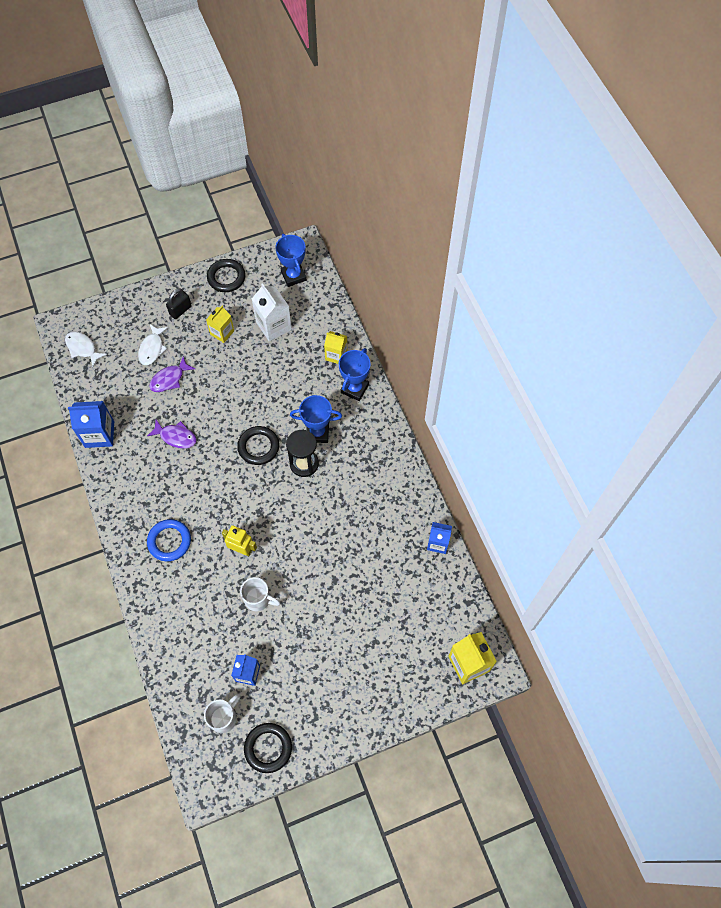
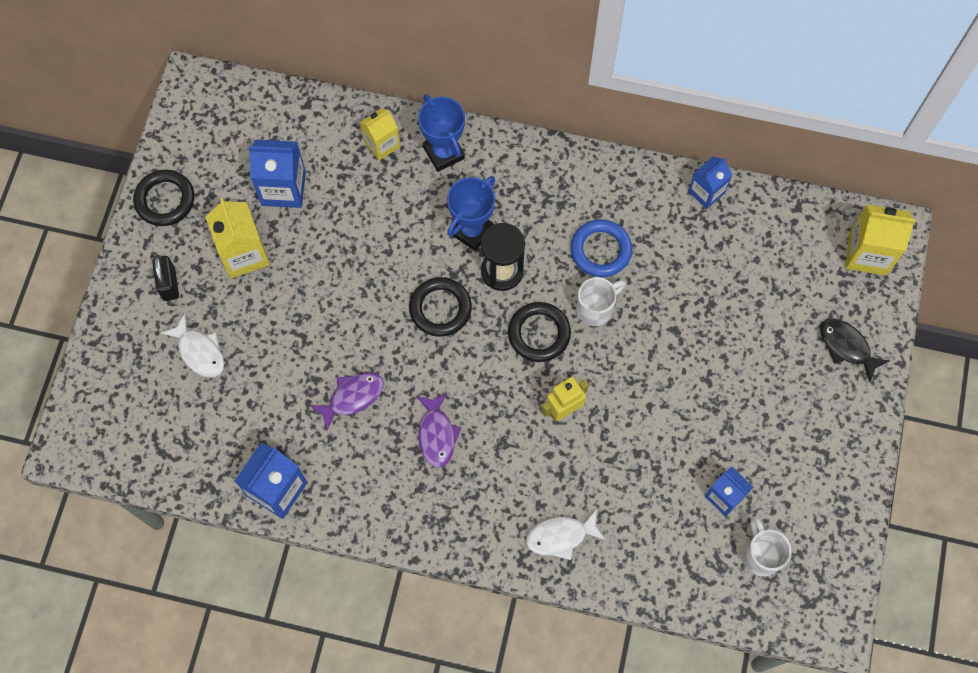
camera: 55 degrees left, 5 degrees up
white fish [65,331,107,367] -> white fish moved to [526,509,606,560]
blue ring [147,519,191,561] -> blue ring moved to [571,219,632,277]
purple fish [149,356,195,392] -> purple fish moved to [416,393,461,467]
yellow carton [206,306,234,343] -> yellow carton [205,198,270,279], size x1.53
white mug [240,577,280,611] -> white mug moved to [576,277,626,326]
black ring [244,723,292,773] -> black ring moved to [508,302,571,362]
white carton [252,283,292,342] -> blue carton [248,139,306,208]
blue trophy [275,234,307,287] -> none
none -> black fish [820,318,889,382]

